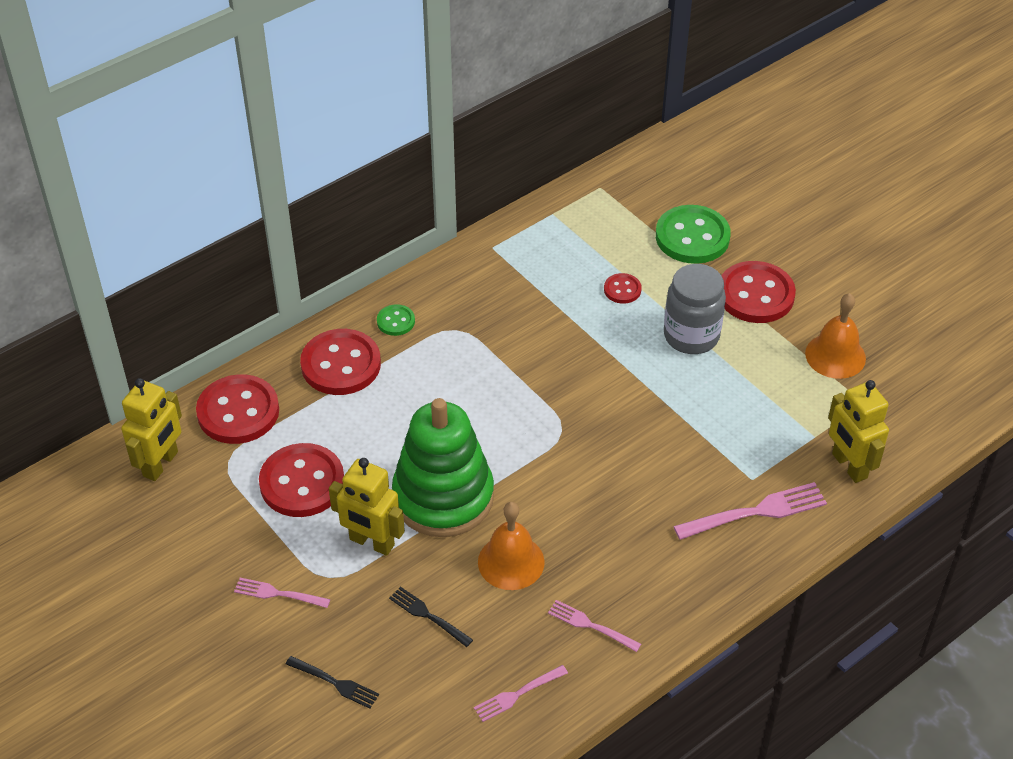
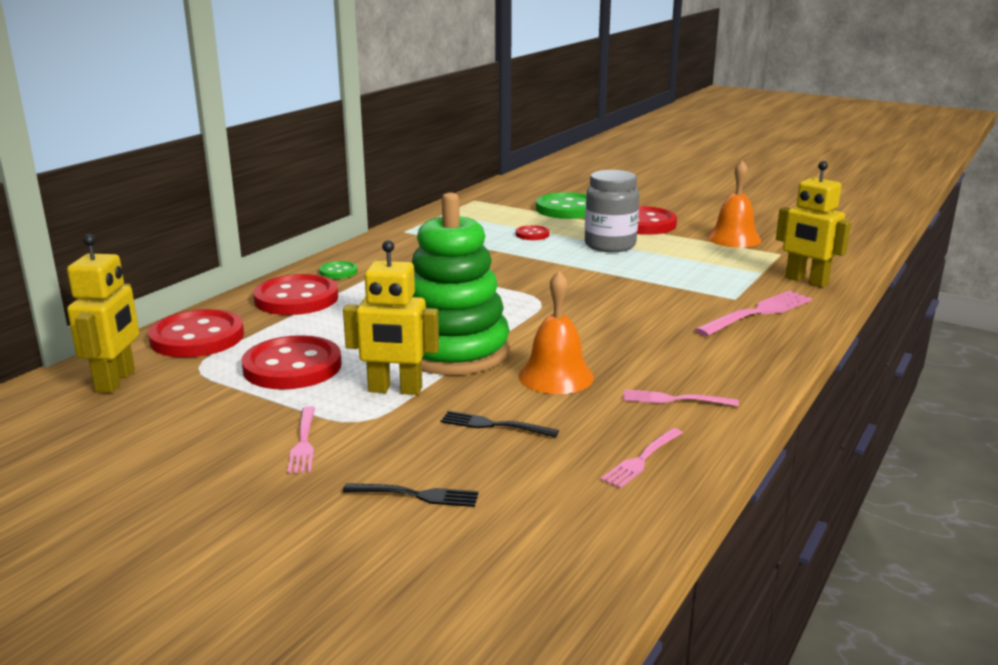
camera: 20 degrees left, 25 degrees down
pink fork [234,578,330,608] -> pink fork turned 90 degrees counterclockwise [287,406,315,473]

